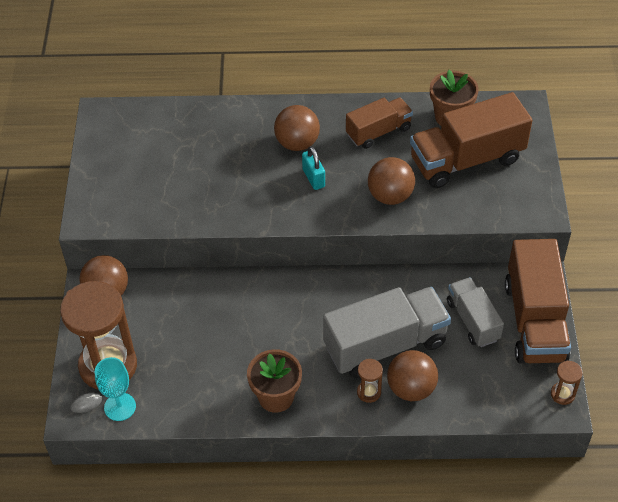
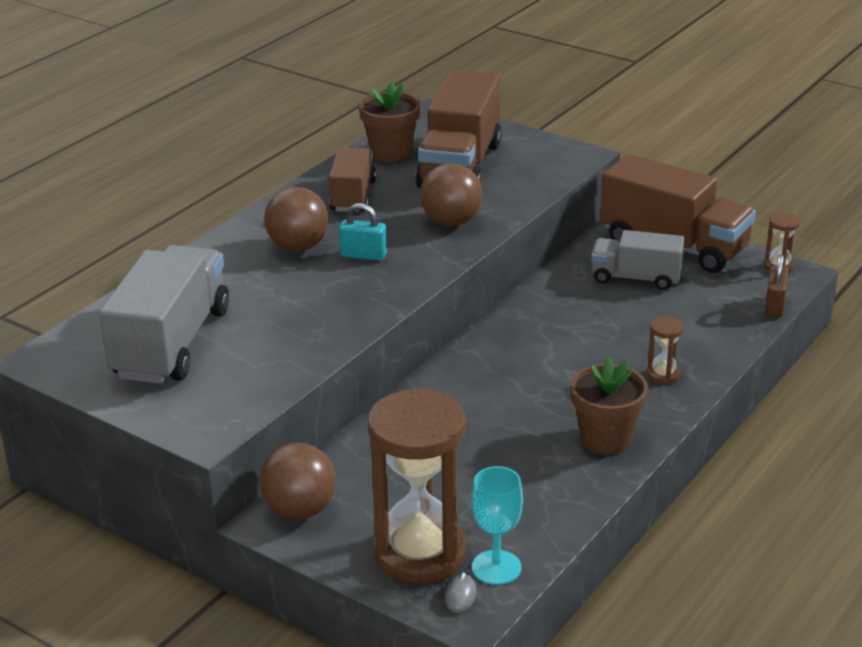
camera: 55 degrees left, 20 degrees down
grey truck [323,287,451,378] -> grey truck moved to [99,245,229,384]
brown ball [387,350,438,401] -> none
none -> brown padlock [765,254,789,317]

